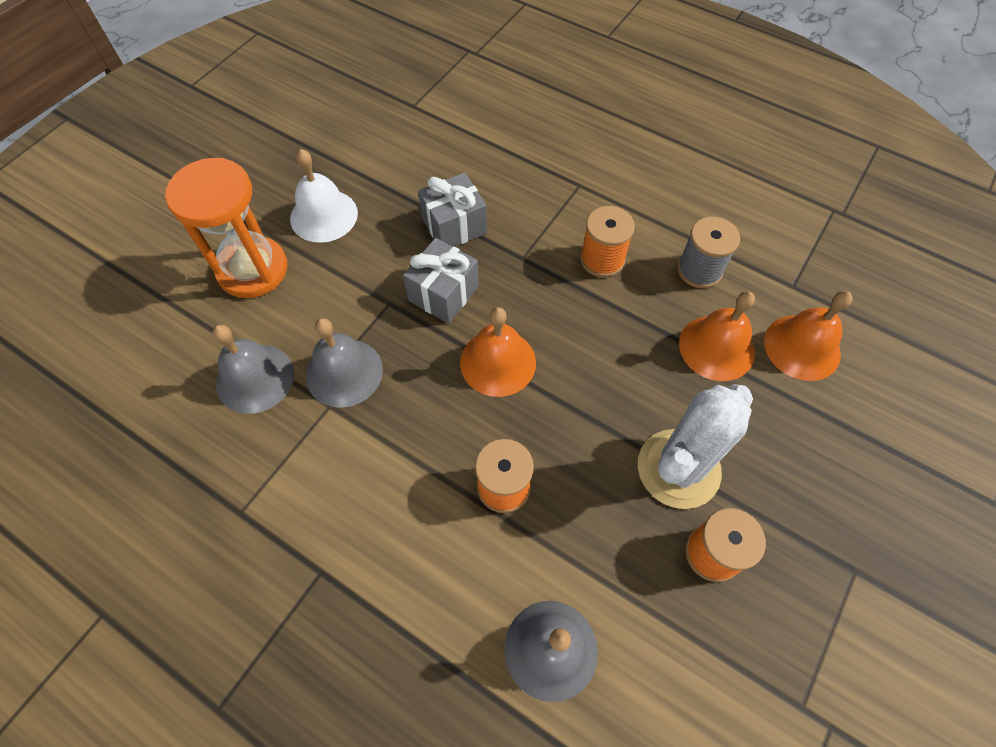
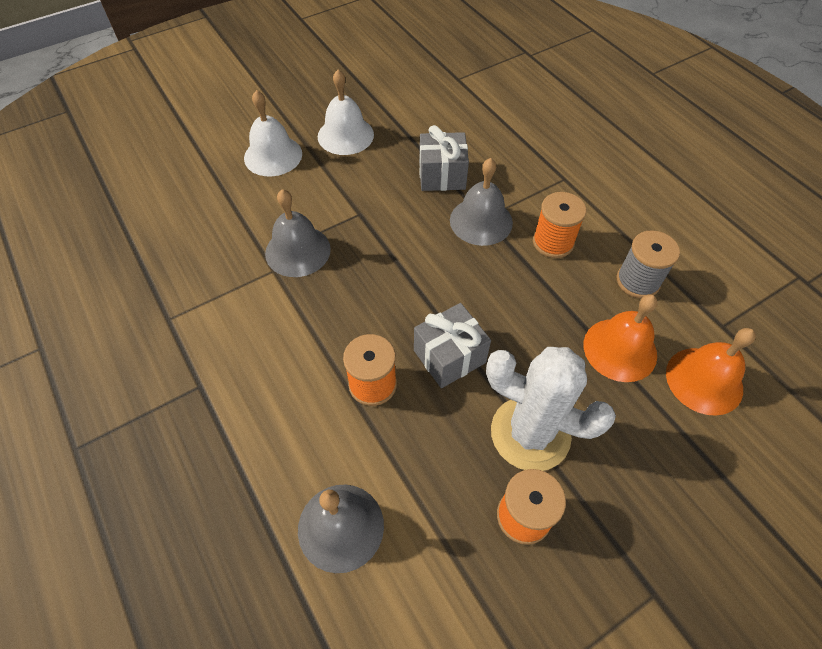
camera: 25 degrees right, 5 degrees down
orange hourglass [165,158,287,298] -> white bell [244,90,302,176]
grey bell [213,325,294,414] -> grey bell moved to [450,158,513,246]
grey gift [403,238,479,324] -> grey gift moved to [414,303,491,388]
orange bell [460,307,536,397] -> none
white cactus [638,384,753,509] -> white cactus turned 45 degrees clockwise [486,347,616,471]

